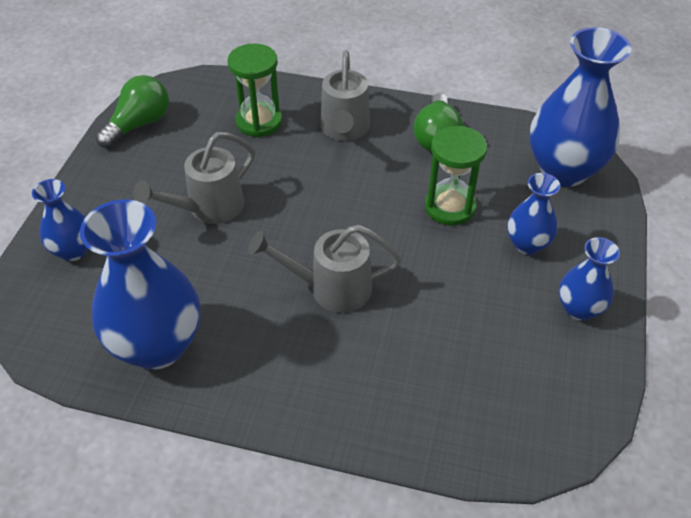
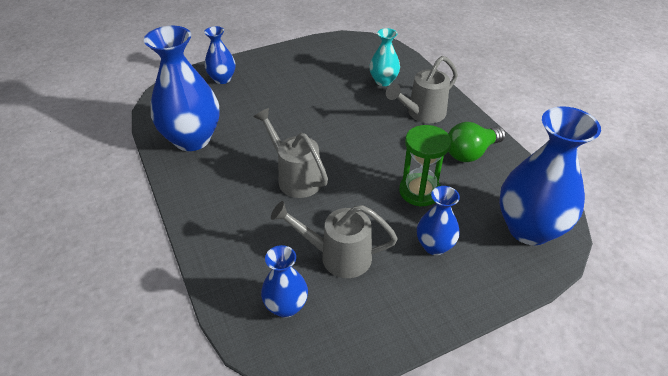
camera: 50 degrees right, 5 degrees down
green light bulb [96,75,169,148] -> none
grey watering can [133,132,255,224] -> grey watering can moved to [271,201,398,278]
green hourglass [227,43,282,137] -> turquoise vase [369,28,400,86]
blue vase [559,237,620,321] -> blue vase moved to [261,245,308,318]

